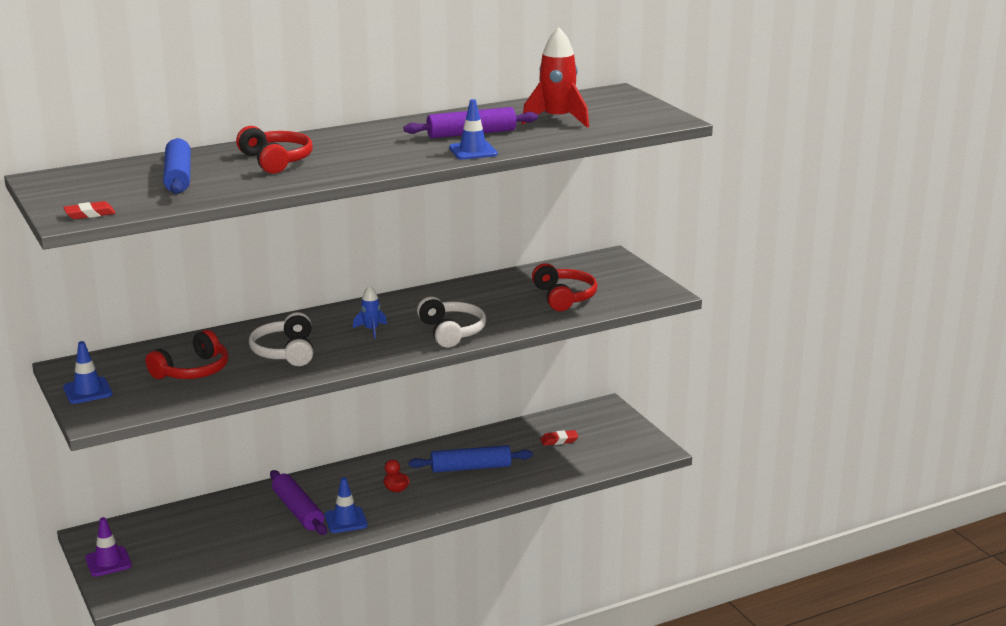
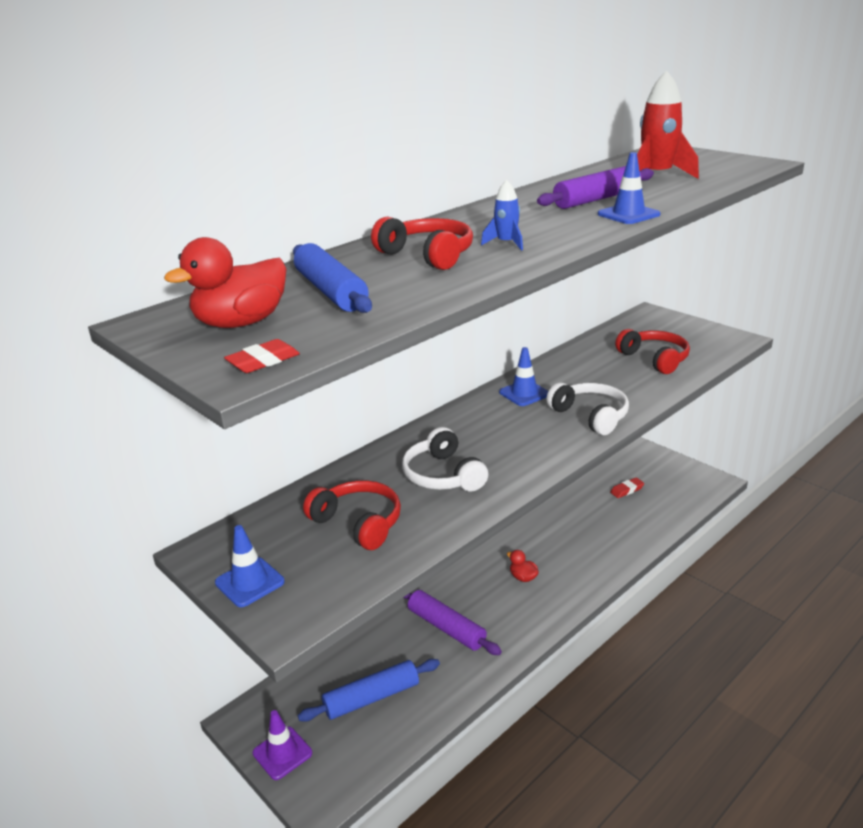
camera: 15 degrees left, 5 degrees up
red headphones [145,330,228,379] -> red headphones turned 75 degrees counterclockwise [303,480,401,550]
blue traffic cone [324,477,368,533] -> blue traffic cone moved to [499,347,548,406]
blue rocket [353,286,387,339] -> blue rocket moved to [481,180,523,251]
blue rolling pin [409,445,533,473] -> blue rolling pin moved to [298,659,440,722]
none -> red duck [164,237,286,328]

